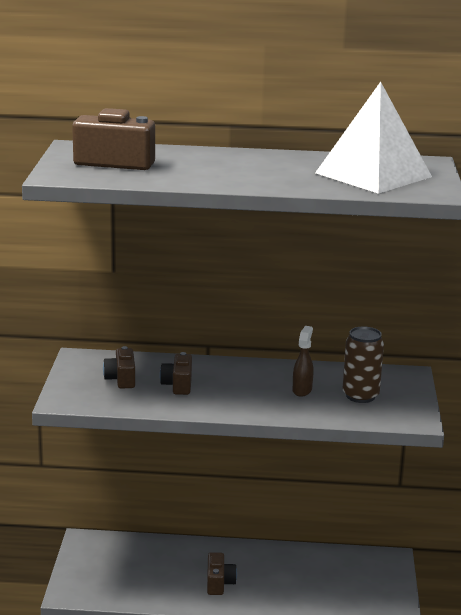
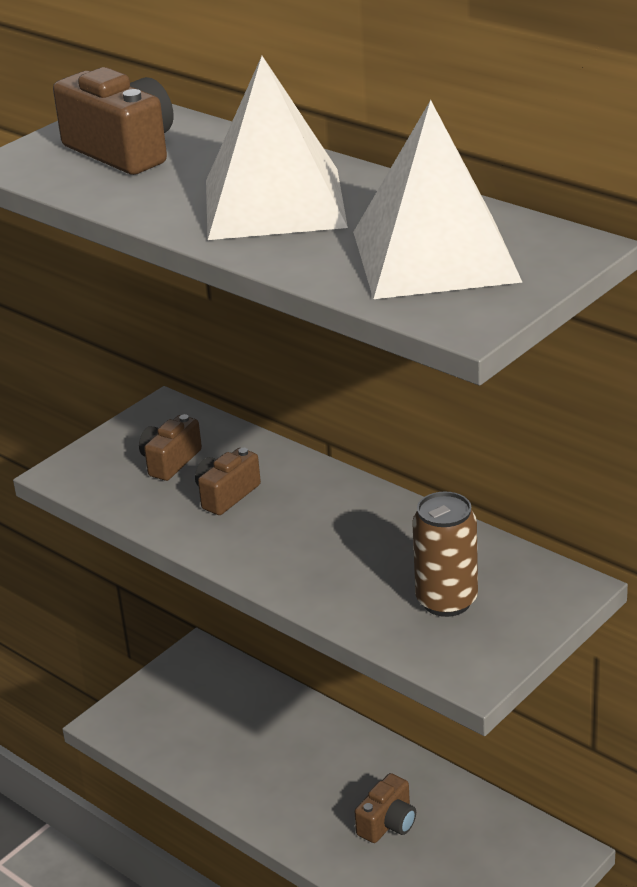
camera: 40 degrees right, 10 degrees up
brown camera [207,552,237,595] -> brown camera moved to [354,773,416,843]
brown spray bottle [293,326,313,397] -> none
none -> white pyramid [206,56,348,240]

